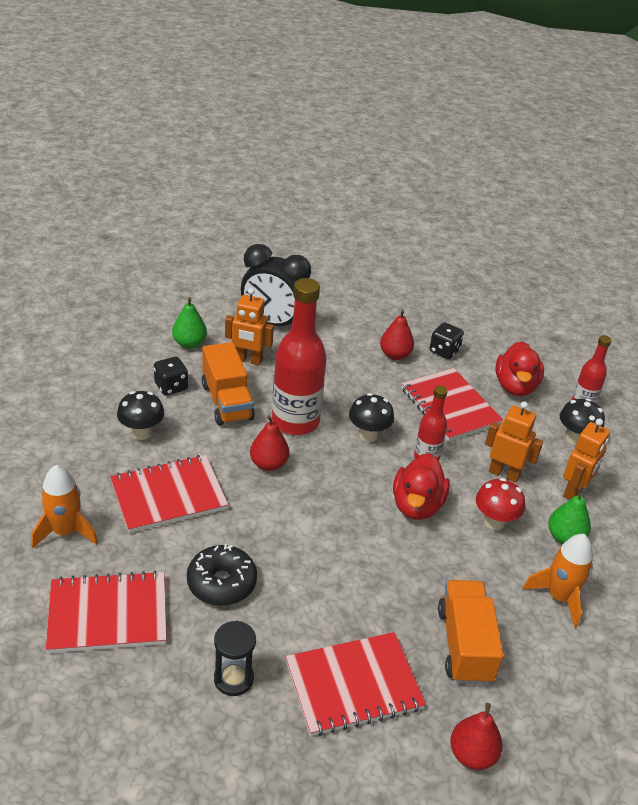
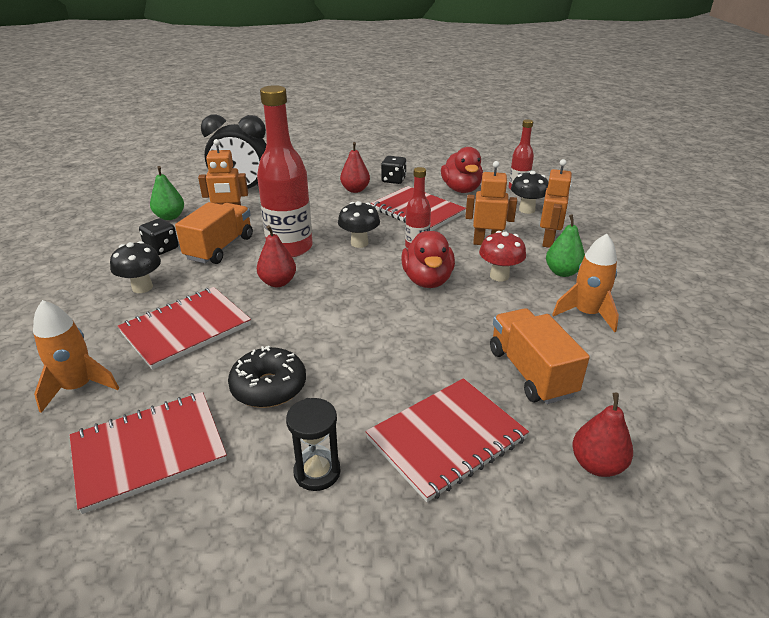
camera: 15 degrees left, 5 degrees down
orange truck [202,342,255,425] -> orange truck turned 120 degrees counterclockwise [175,202,253,264]

